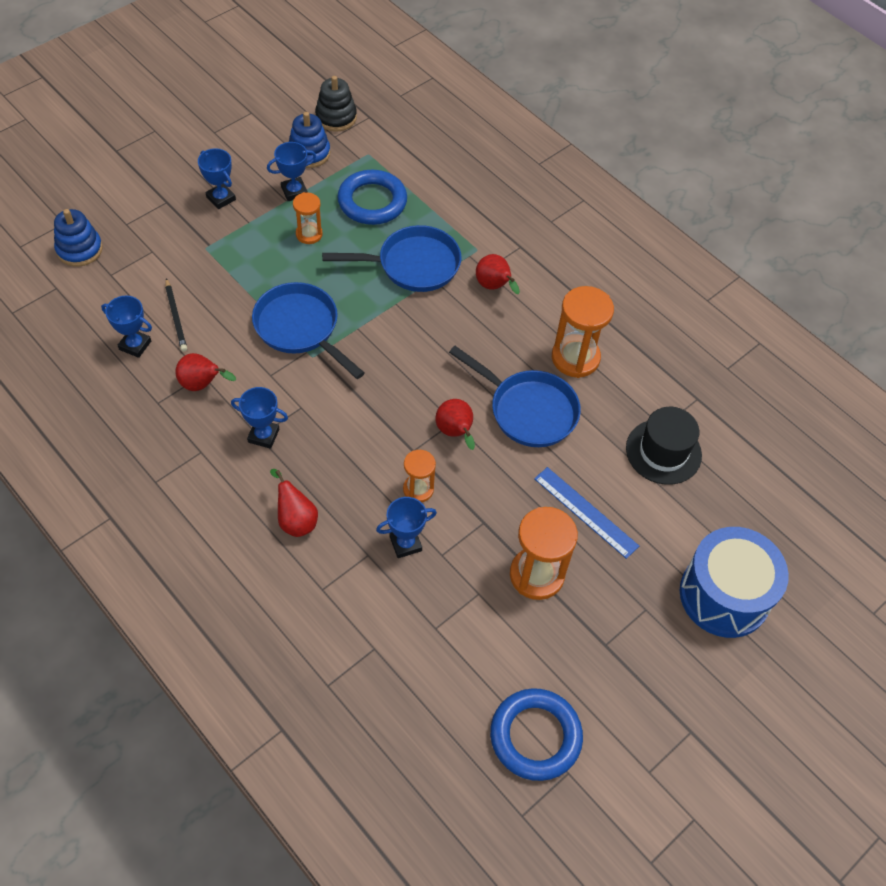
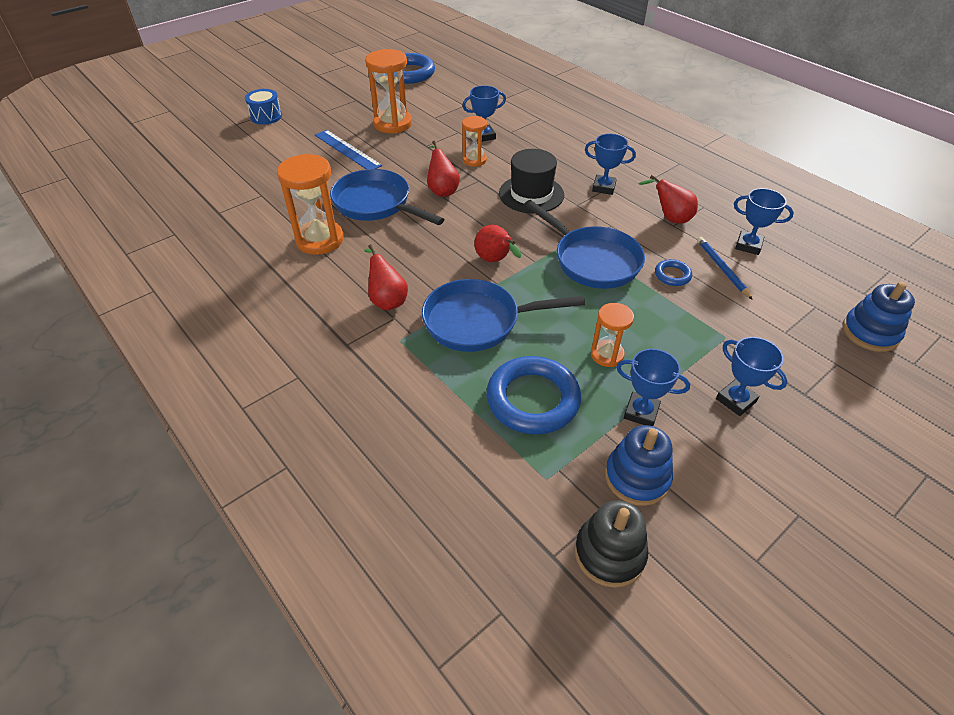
camera: 175 degrees left, 10 degrees down
black pencil [165,278,187,352] -> blue pencil [697,237,753,300]
blue trophy [267,142,316,201] -> blue trophy turned 45 degrees clockwise [616,349,690,426]
red pear [270,469,318,537] -> red pear moved to [474,225,521,262]
black hat [626,407,702,485] -> black hat moved to [499,149,564,213]
blue drum [680,527,789,638] -> blue drum [245,89,282,125], size x0.50
none -> blue ring [655,259,692,286]

